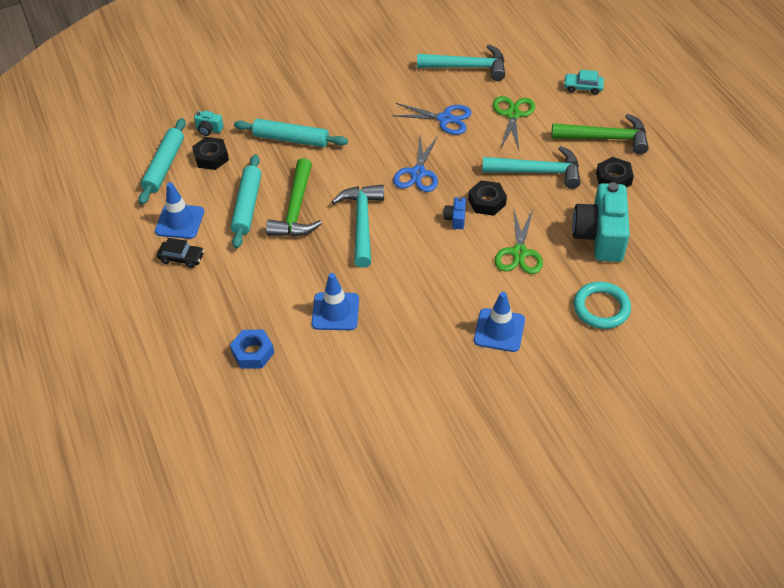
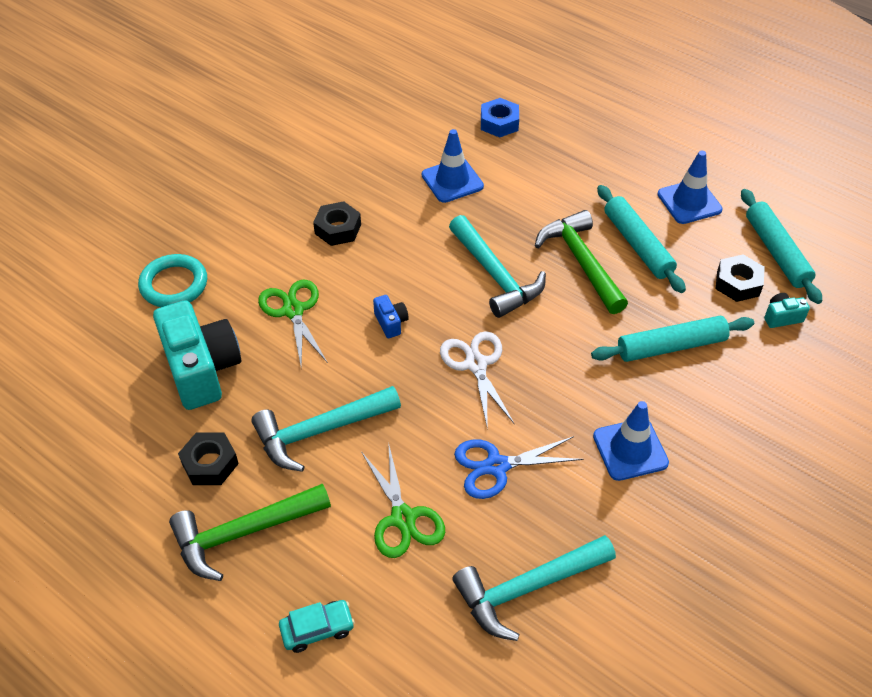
camera: 150 degrees right, 0 degrees up
black car [157,238,204,268] -> none
blue scissors [393,136,438,192] -> white scissors [440,331,515,429]
black nut [468,180,507,216] -> black nut moved to [313,201,361,246]
blue traffic cone [474,292,525,352] -> blue traffic cone moved to [593,401,669,481]

